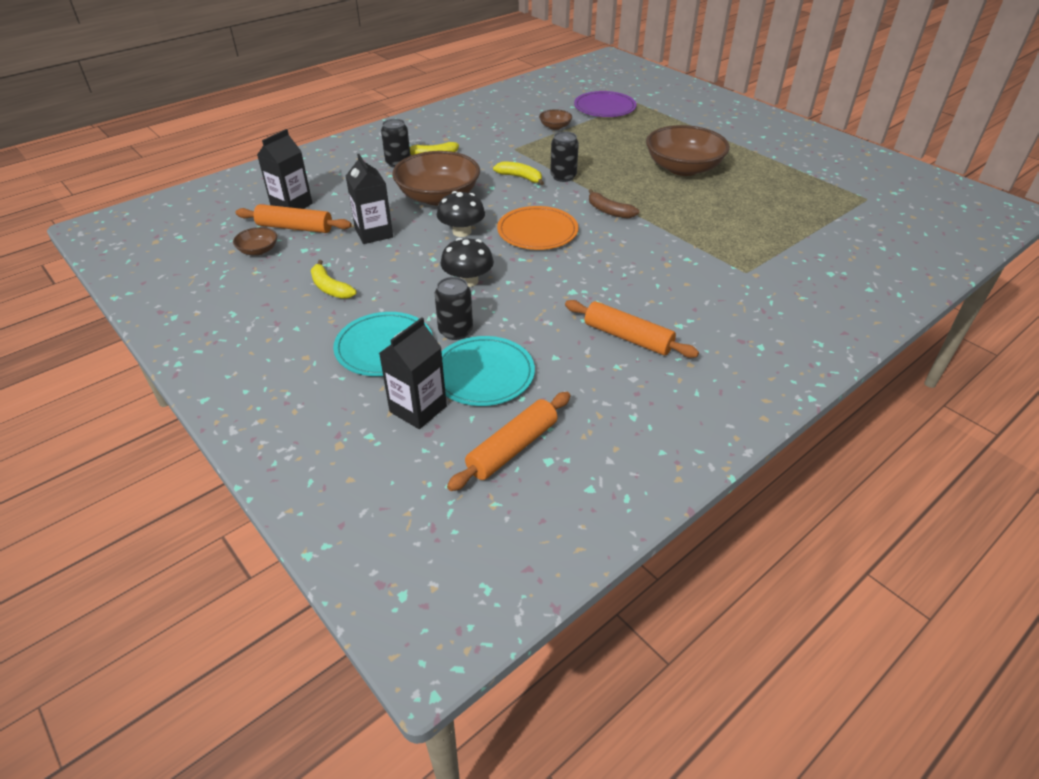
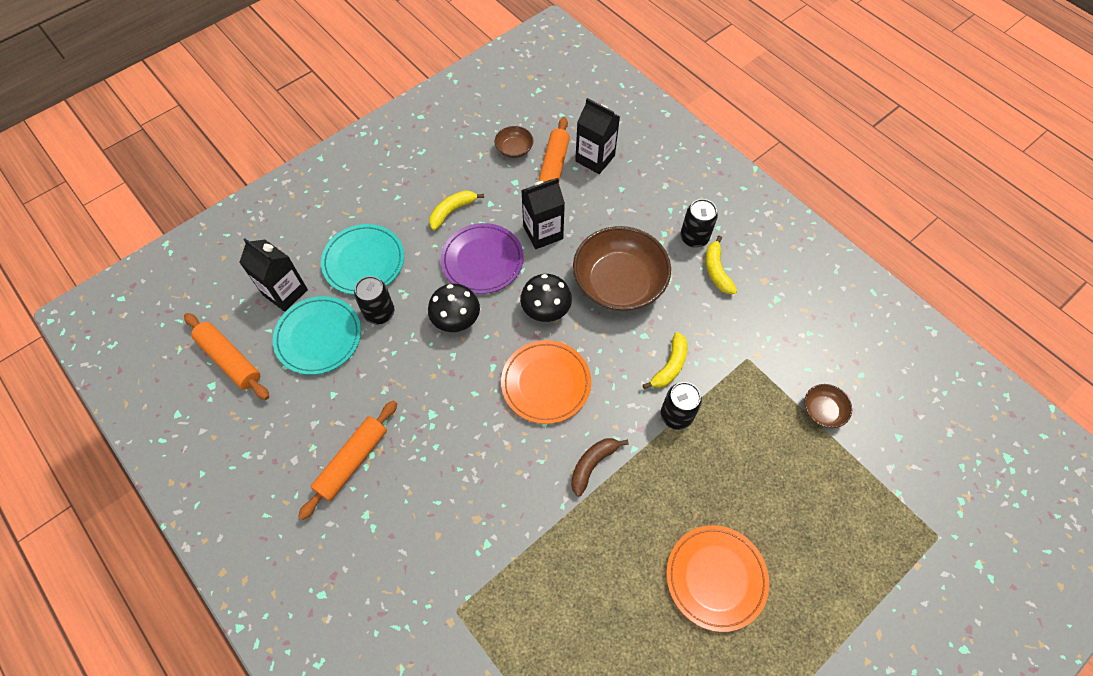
camera: 90 degrees right, 20 degrees up
purple plate [574,91,637,117] -> purple plate moved to [441,223,524,294]
brown bowl [646,125,730,176] -> orange plate [666,525,769,632]

